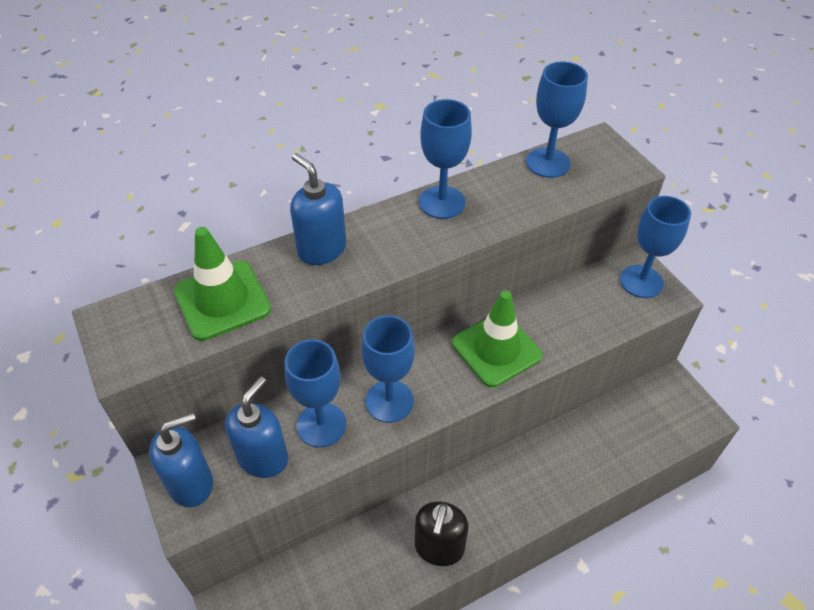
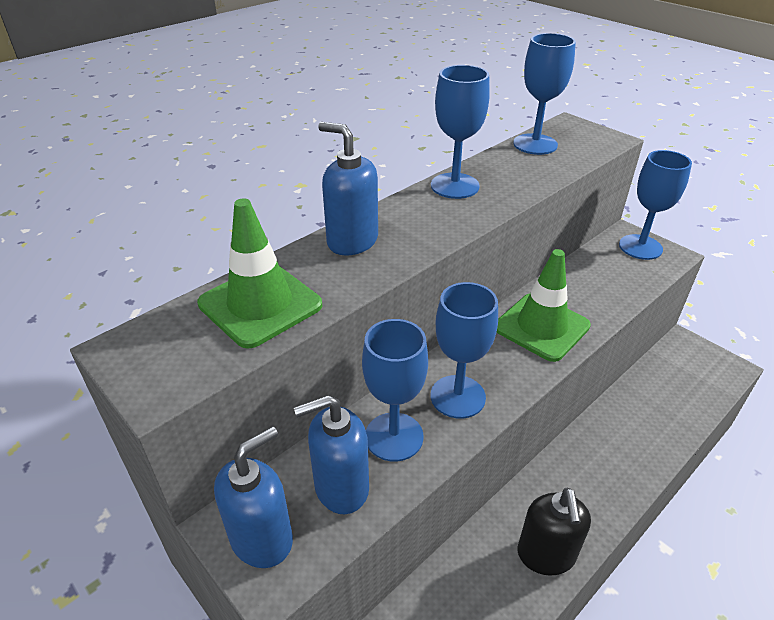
camera: 15 degrees left, 10 degrees down
blue soap dispenser [225,376,288,478] -> blue soap dispenser turned 120 degrees counterclockwise [294,395,369,514]

